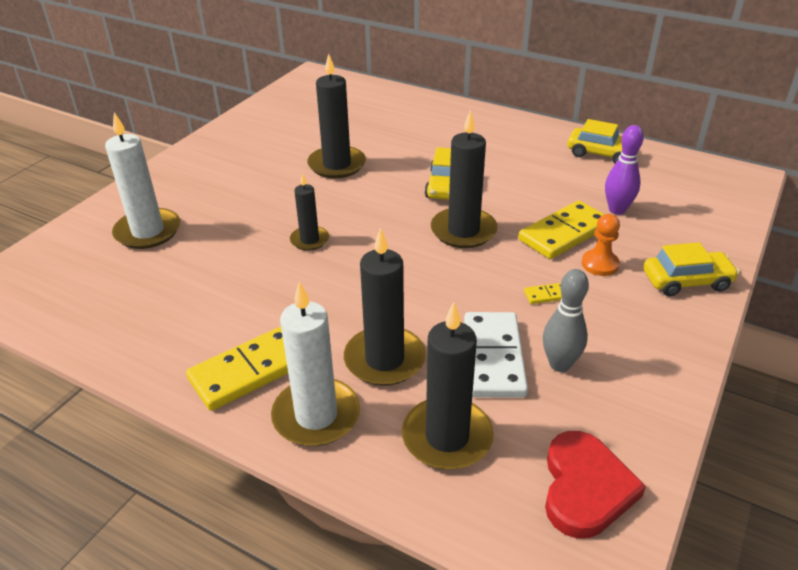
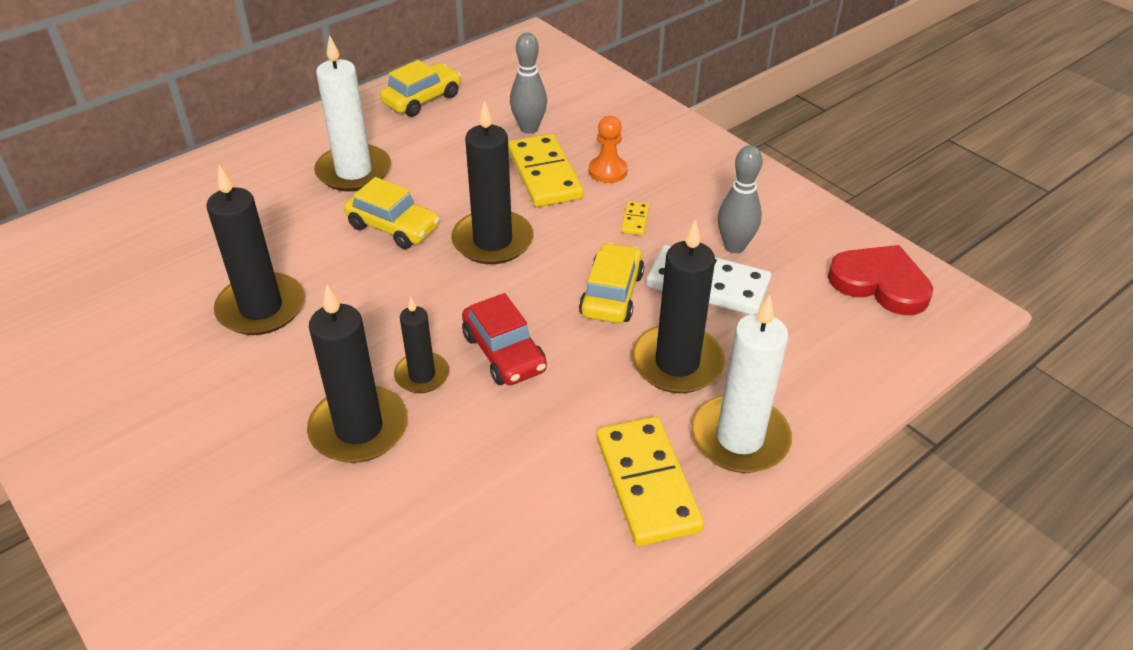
camera: 70 degrees left, 5 degrees up
white candle [105,112,180,249] -> white candle moved to [314,35,391,192]
black candle [402,302,494,470] -> black candle moved to [307,284,408,463]
purple bowling pin [605,125,644,215] -> grey bowling pin [510,33,547,134]
yellow car [643,242,739,297] -> yellow car moved to [579,242,644,323]
none -> red car [462,293,547,385]

